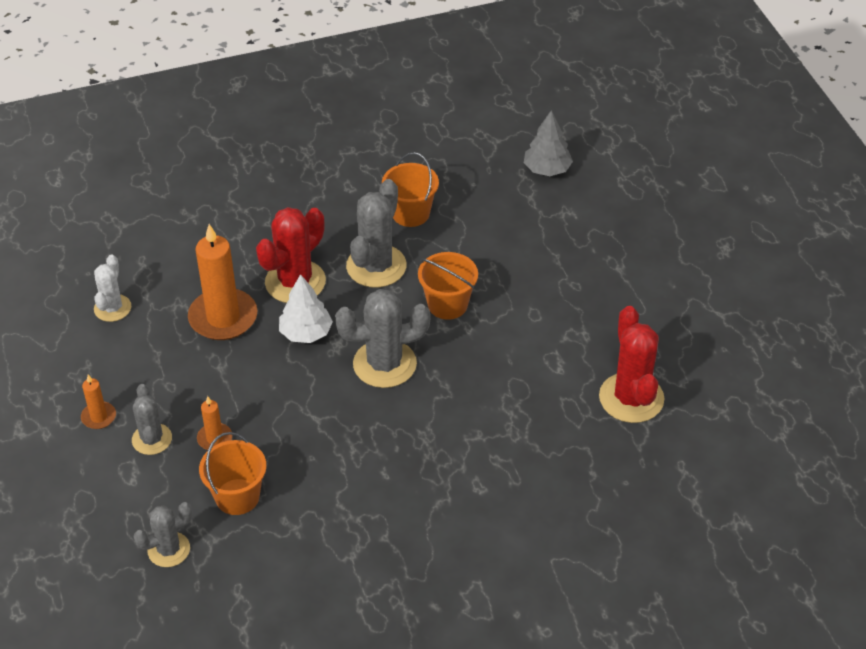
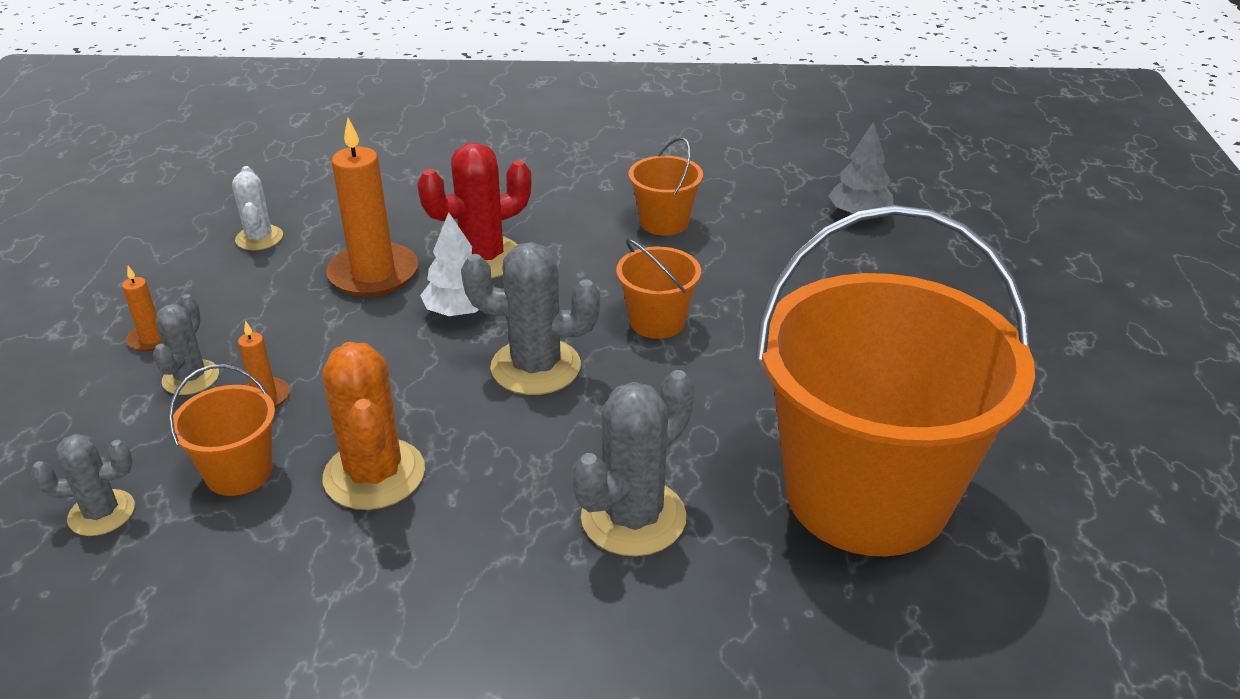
camera: 20 degrees right, 10 degrees down
white cactus [94,254,131,322] -> white cactus turned 45 degrees counterclockwise [232,166,283,250]
grey cactus [346,179,407,287] -> grey cactus moved to [572,370,694,556]
red cactus [599,306,665,423] -> orange bucket [756,205,1035,556]
none -> orange cactus [322,342,425,510]

